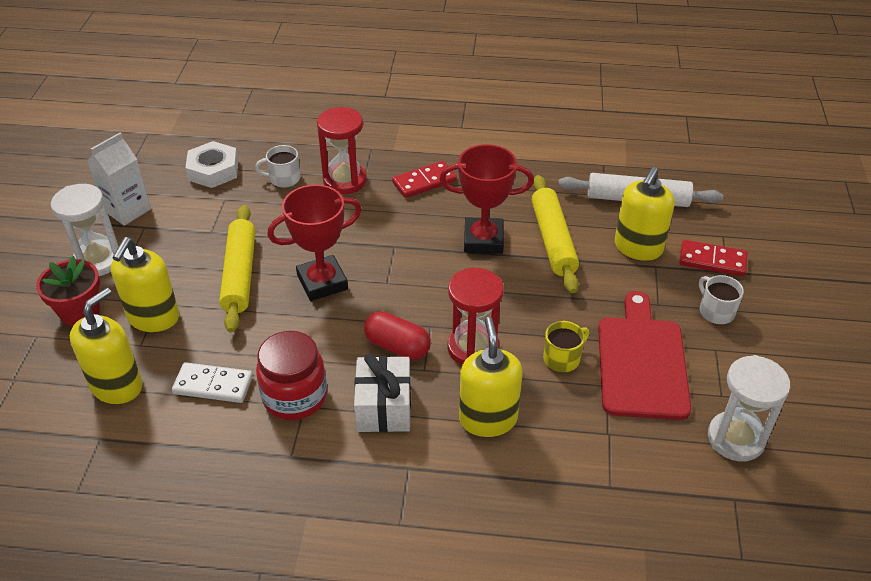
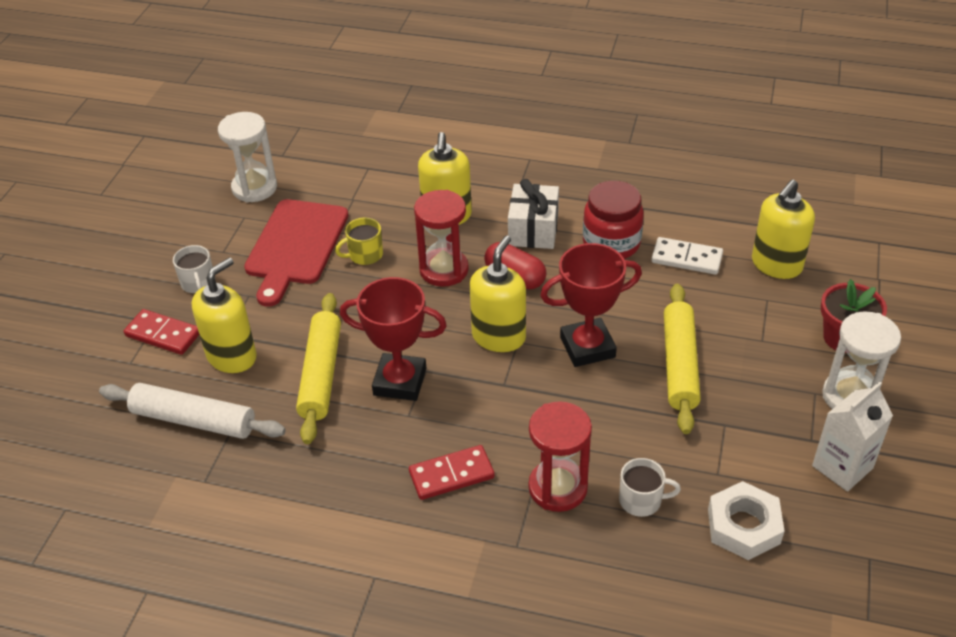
camera: 170 degrees left, 0 degrees up
yellow soap dispenser [111,237,179,332] -> yellow soap dispenser moved to [470,236,526,352]

